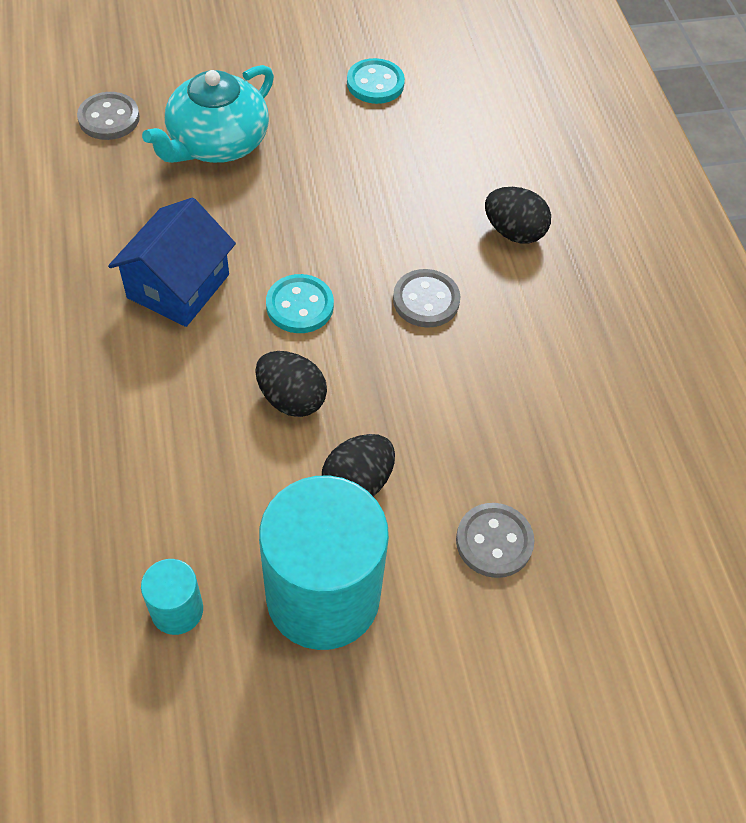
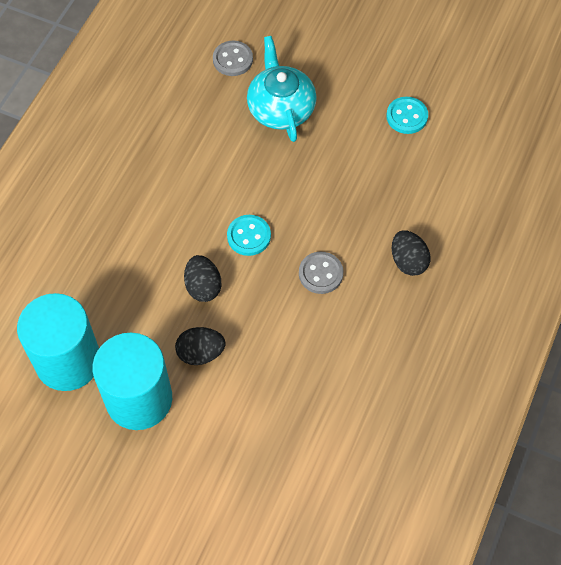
camera: 40 degrees right, 5 degrees up
blue house [108,197,236,327] -> none
turquoise cylinder [141,559,203,635] -> turquoise cylinder [17,293,99,391], size x2.21
turquoise teapot [142,65,274,163] -> turquoise teapot turned 90 degrees clockwise [247,36,317,142]
grey button [456,503,534,578] -> none

